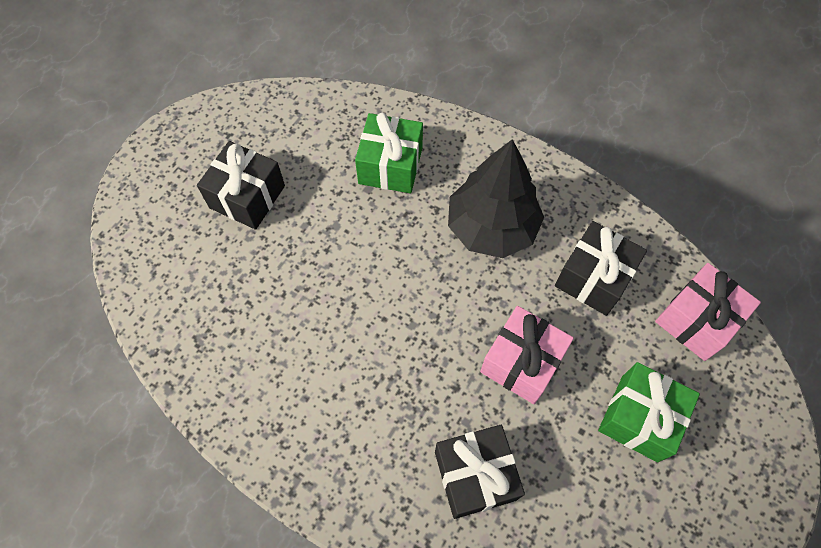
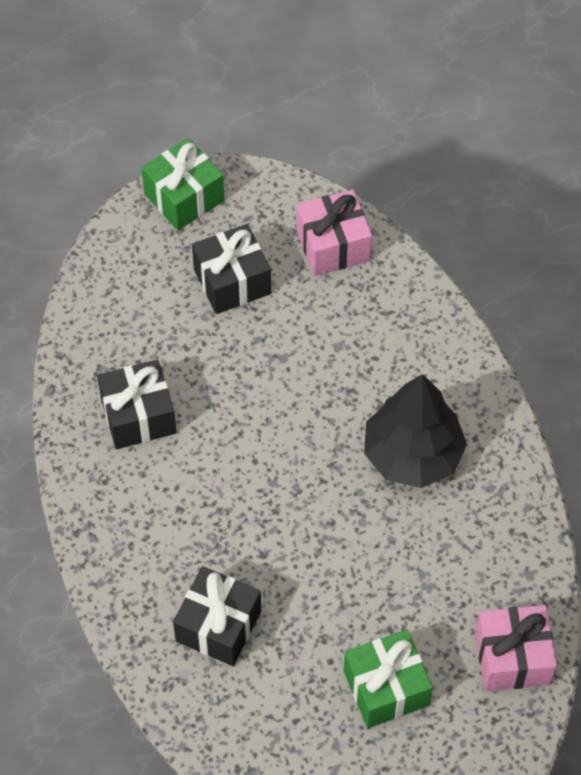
camera: 40 degrees right, 5 degrees down
green gift [355,113,423,193] -> green gift moved to [141,138,224,230]
pink gift [480,306,574,404] -> pink gift moved to [297,190,372,276]
black gift [555,221,647,316] -> black gift moved to [97,360,176,449]

